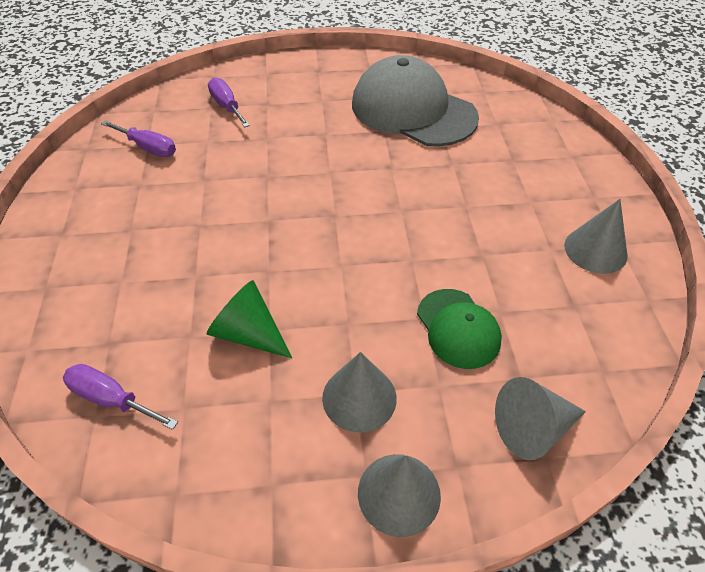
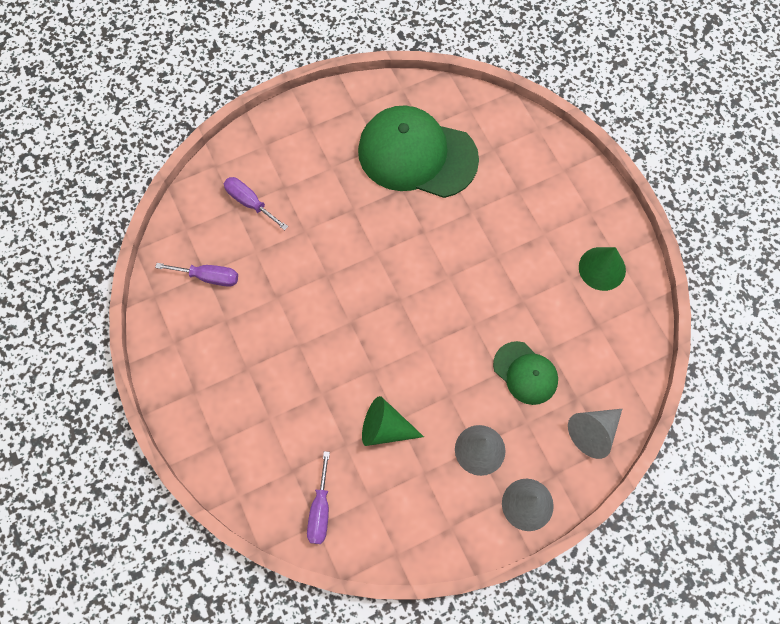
camera: 20 degrees left, 20 degrees up
purple screwdriver [63,364,178,430] -> purple screwdriver turned 90 degrees counterclockwise [307,451,330,544]
grey cap [352,55,479,147] -> green cap [358,105,479,198]
grey cone [564,199,628,274] -> green cone [579,247,626,291]

